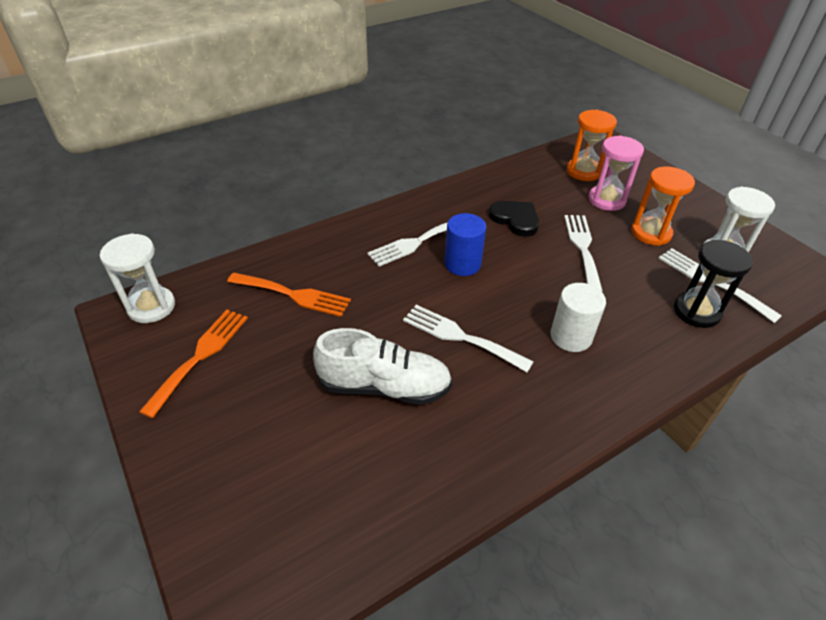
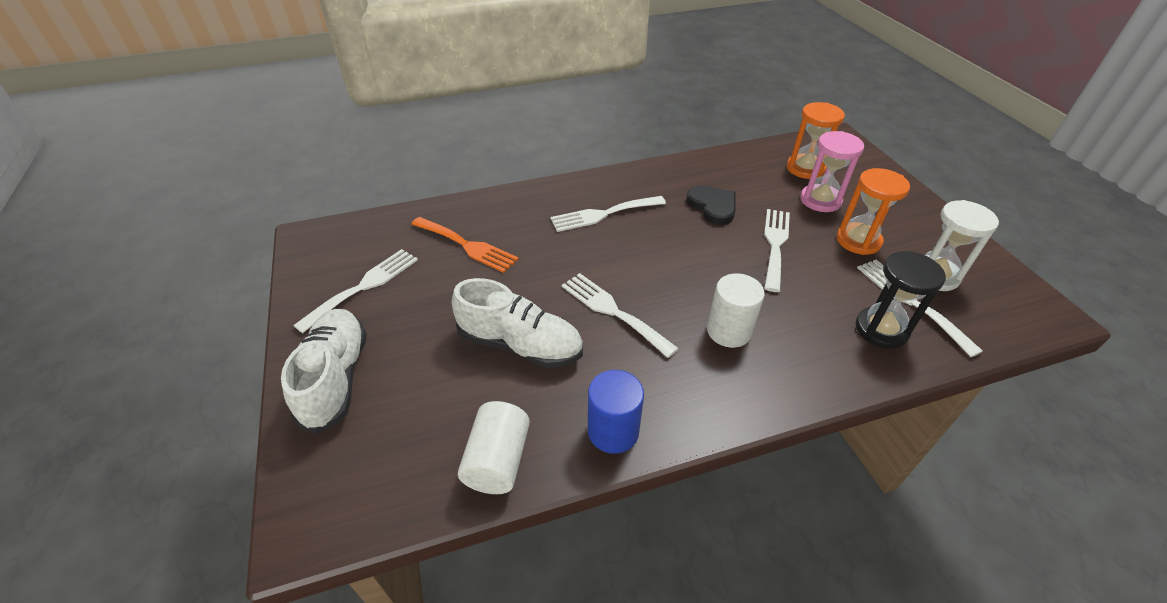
camera: 15 degrees right, 0 degrees up
white hourglass [100,233,175,323] -> none
orange fork [139,310,248,418] -> white fork [293,249,418,333]
blue cylinder [444,213,486,276] -> blue cylinder moved to [588,370,644,454]
none -> white shoe [281,309,367,434]
none -> white cylinder [458,401,530,494]

